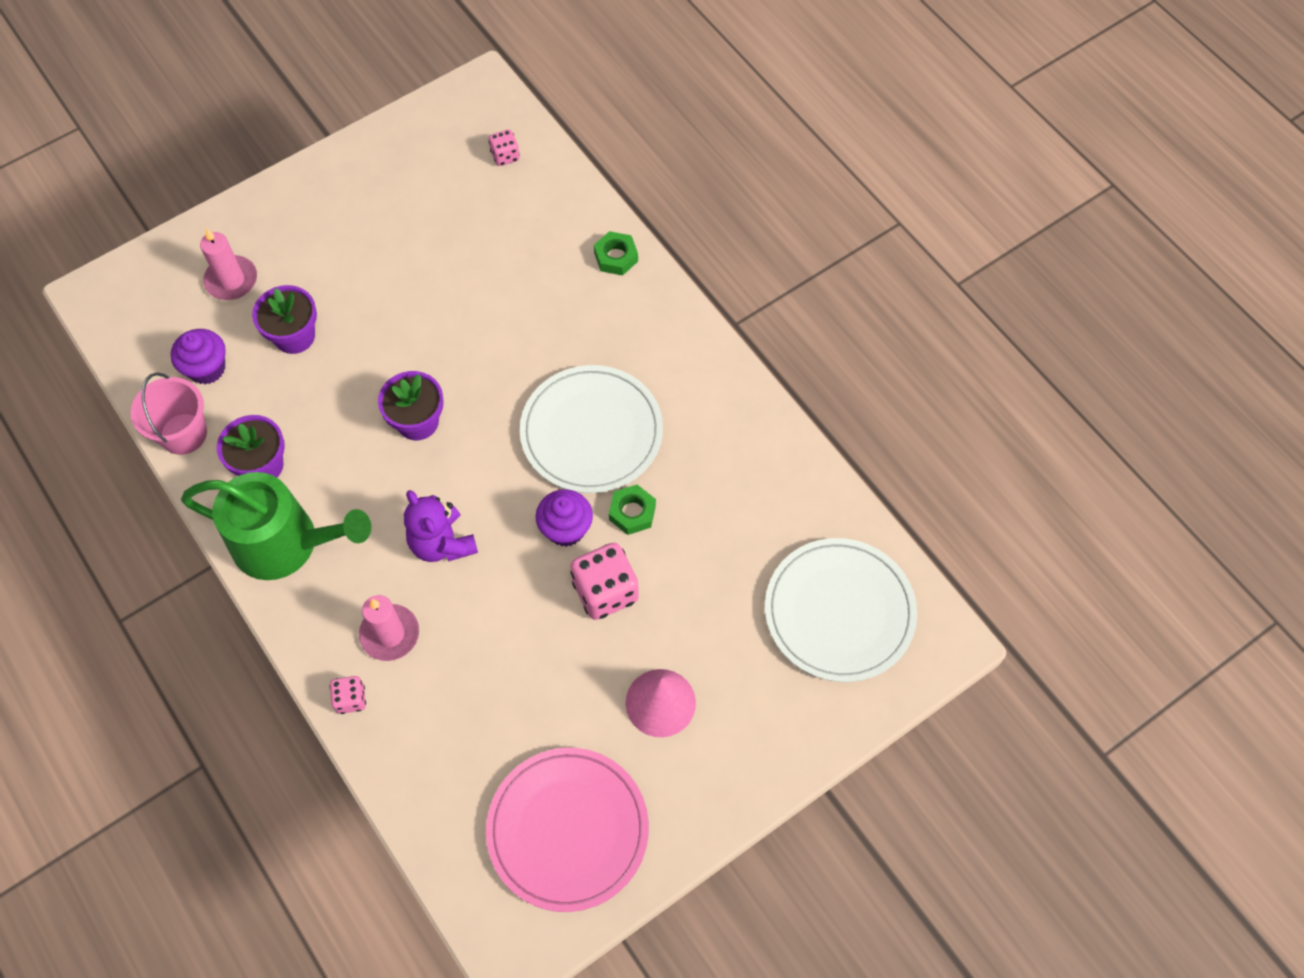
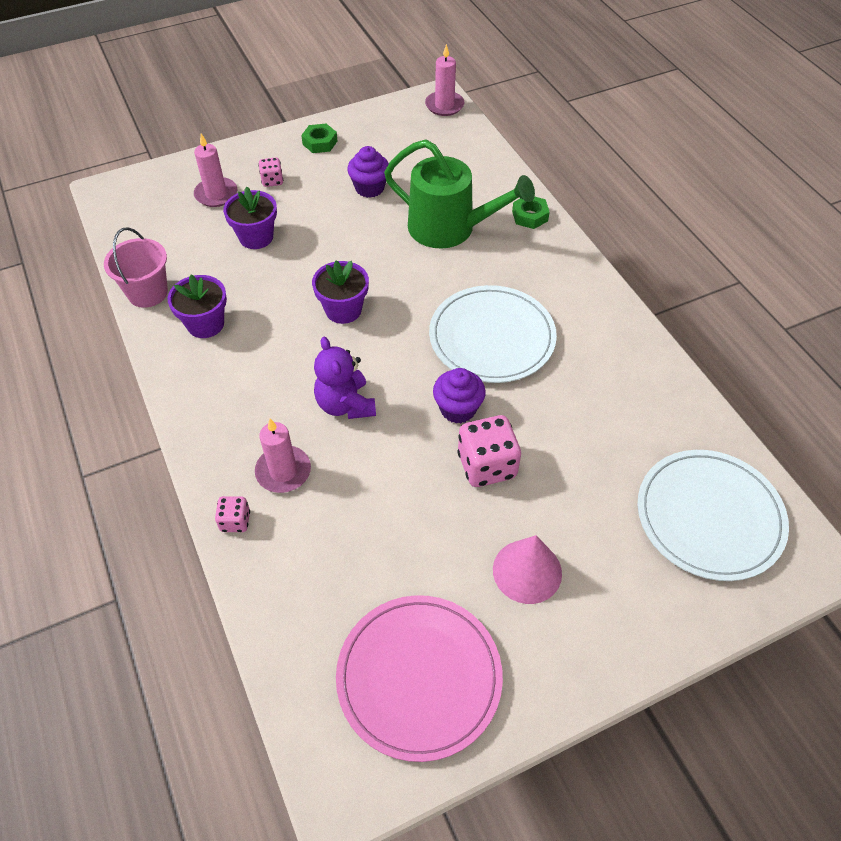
camera: 10 degrees right, 10 degrees down
purple cupcake [171,329,226,384] -> purple cupcake moved to [347,146,389,198]
green watering can [181,472,371,580] -> green watering can moved to [384,139,535,249]
pink dice [489,130,520,166] -> pink dice moved to [258,157,283,187]
green nut [609,485,656,535] -> green nut moved to [301,124,337,153]
none -> pink candle [425,44,465,116]

